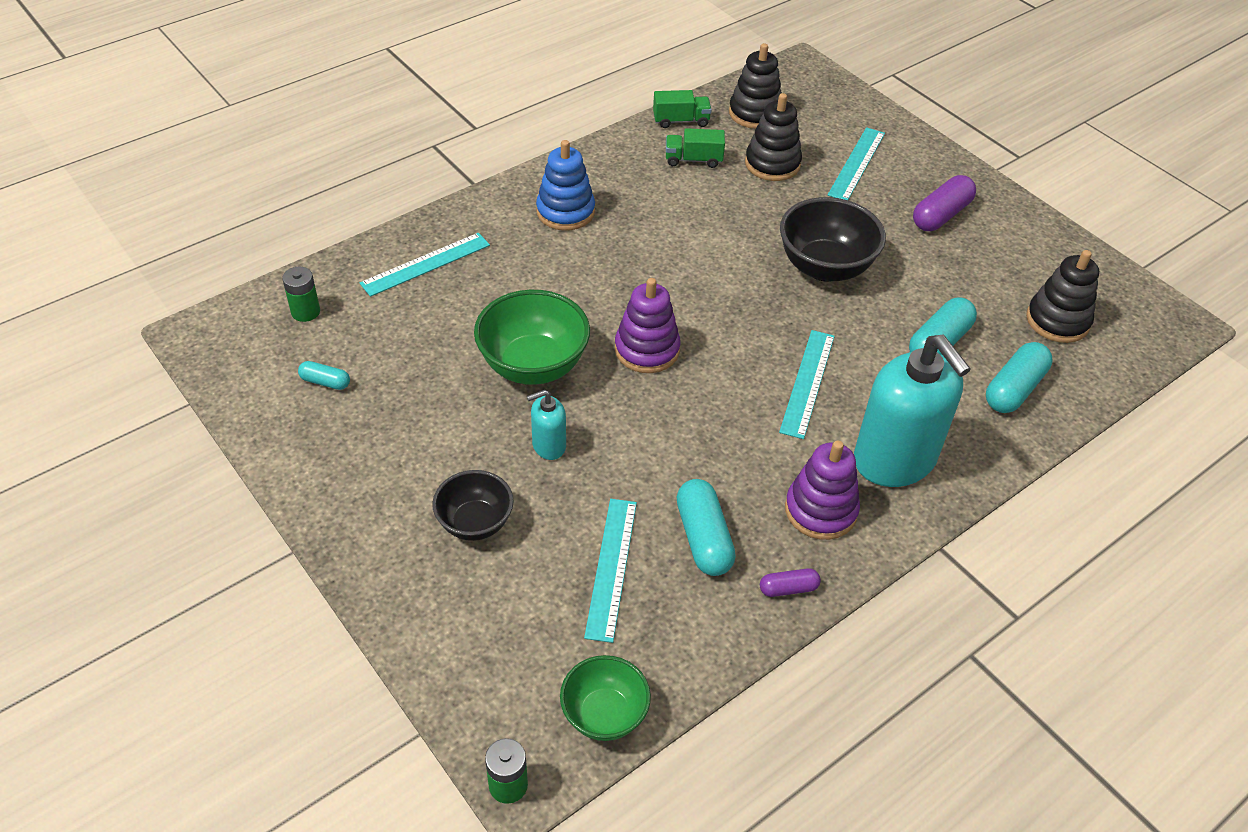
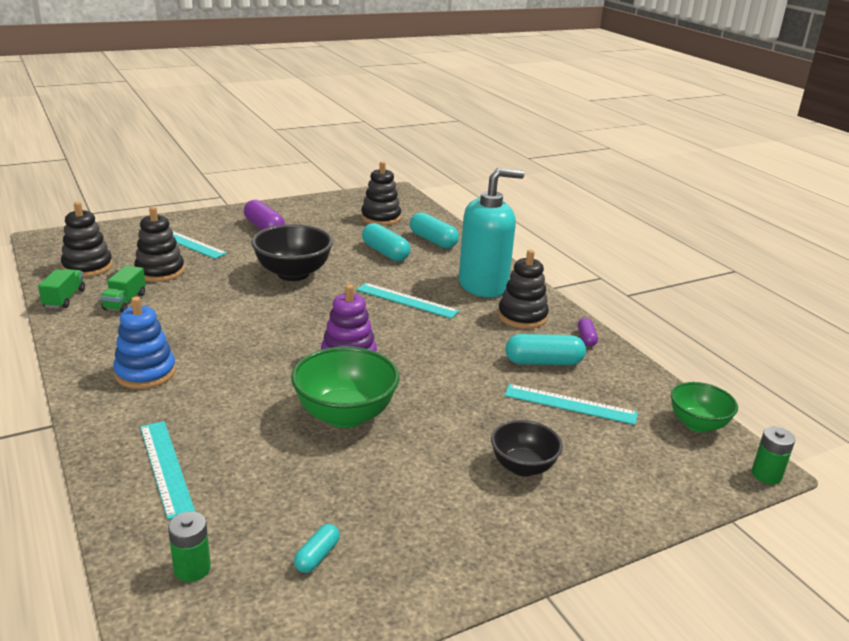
camera: 80 degrees left, 20 degrees down
turquoise soap dispenser [527,390,566,460] -> none
purple stacking toy [785,440,860,540] -> black stacking toy [498,250,549,329]

